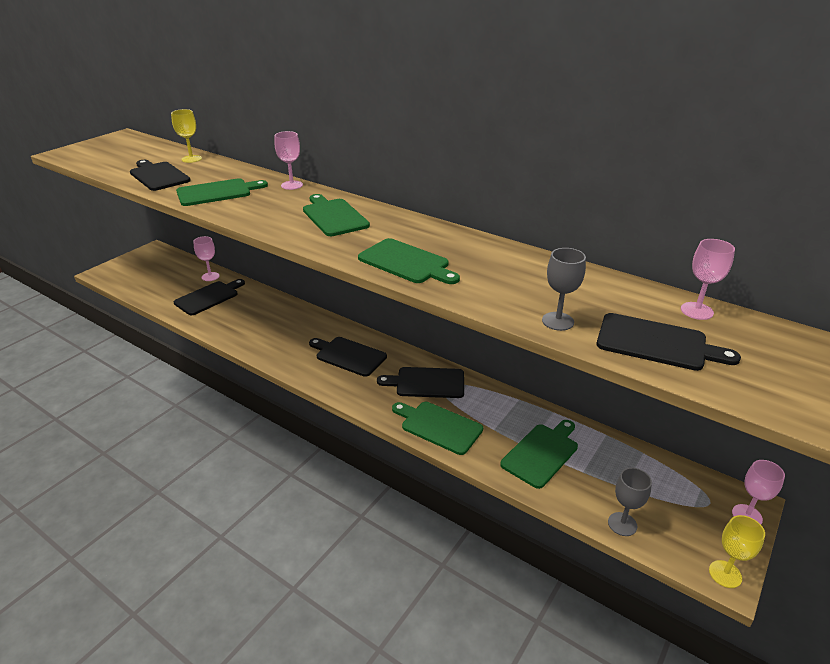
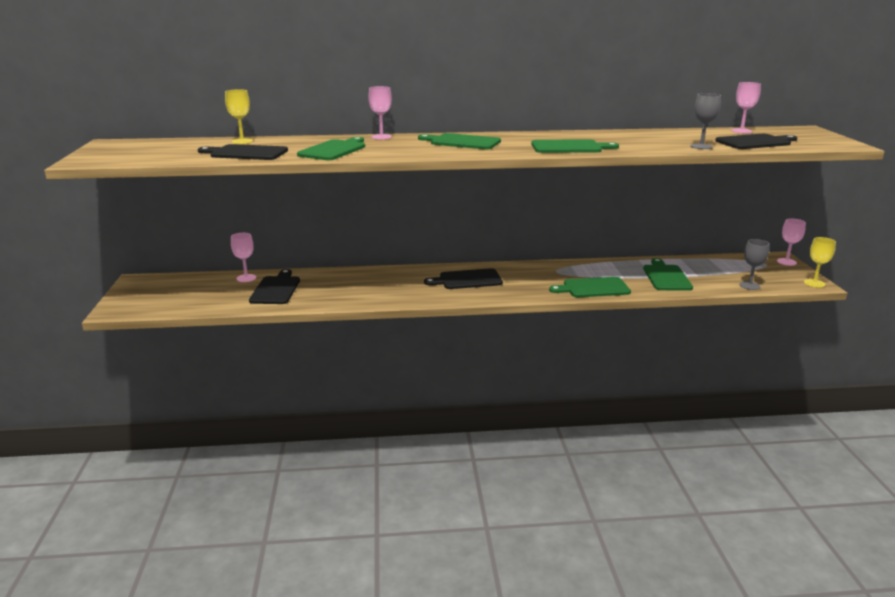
camera: 40 degrees left, 10 degrees down
black cutting board [377,367,464,398] -> none

